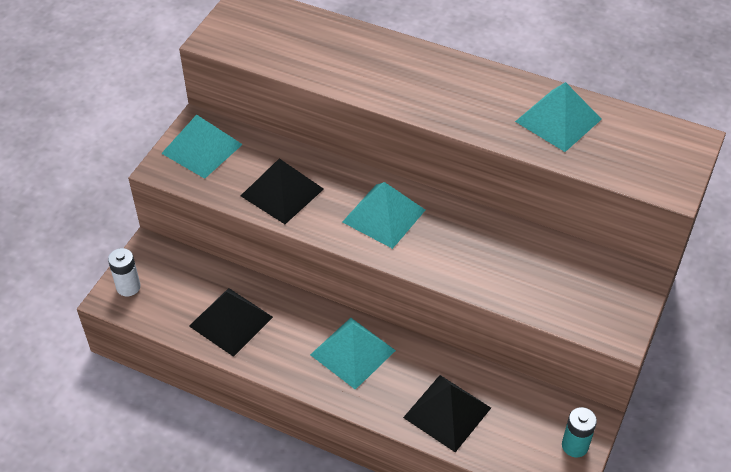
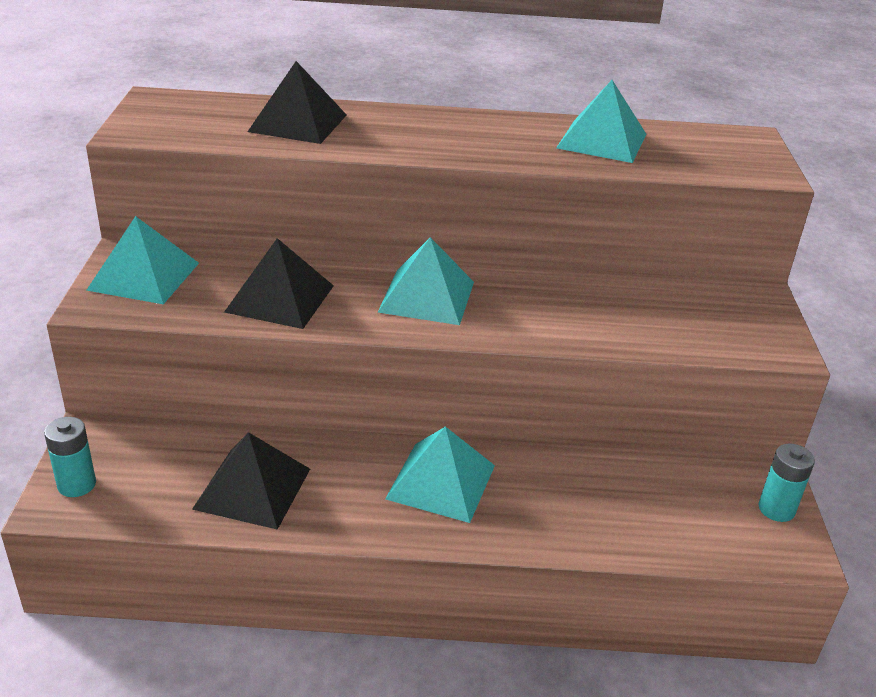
camera: 25 degrees left, 15 degrees down
white battery [108,248,141,296] -> turquoise battery [44,417,96,497]
black pyramid [403,375,491,452] -> black pyramid moved to [247,61,347,144]

